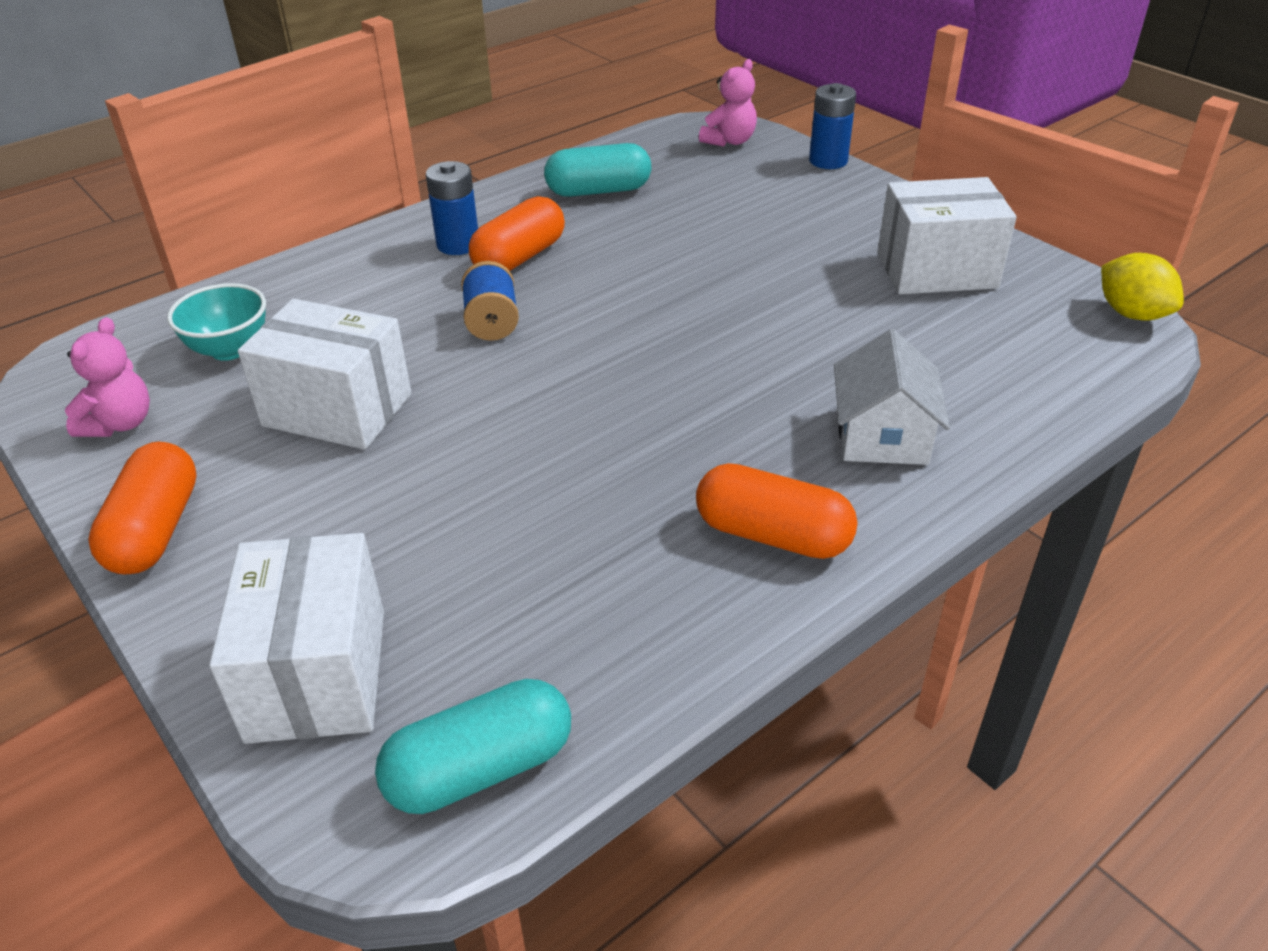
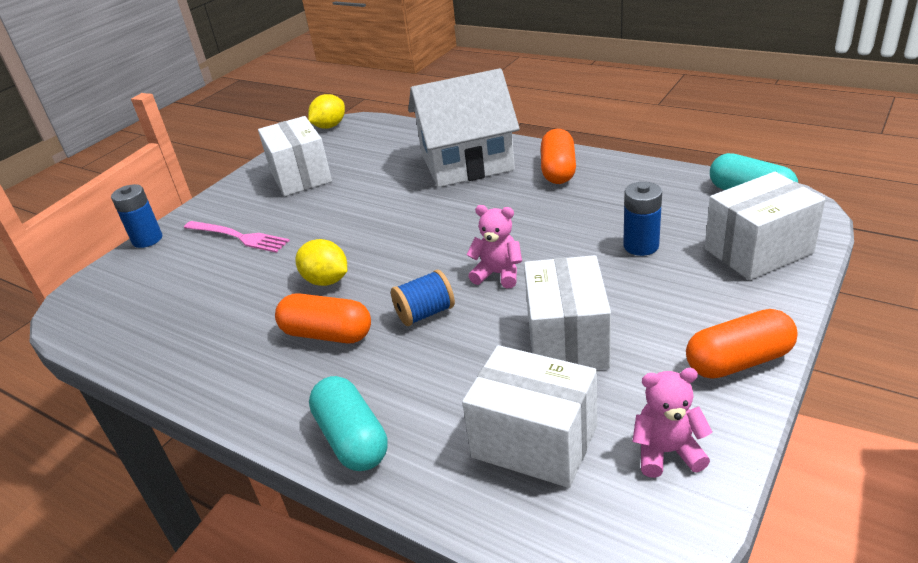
camera: 105 degrees left, 5 degrees down
turquoise bowl [167,283,266,361] -> white box [462,345,597,488]
blue battery [426,161,478,255] -> blue battery moved to [623,182,662,256]
turquoise capsule [544,143,651,197] -> turquoise capsule moved to [309,376,388,471]
pink teddy bear [699,59,757,147] -> pink teddy bear moved to [466,205,522,288]
white house [834,329,950,465] -> white house [408,68,520,187], size x1.80
none -> pink fork [184,221,290,253]
none -> yellow lemon [295,239,347,286]

